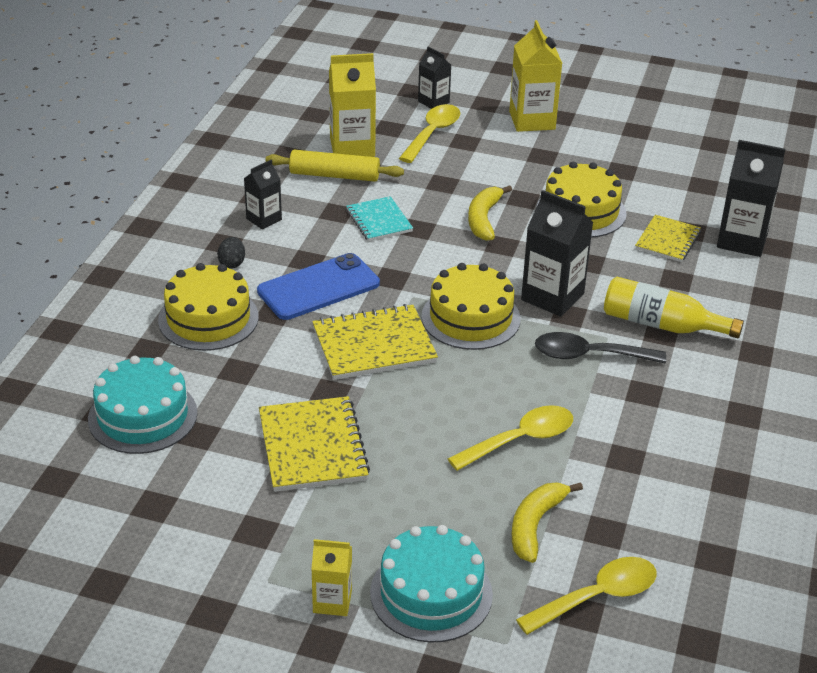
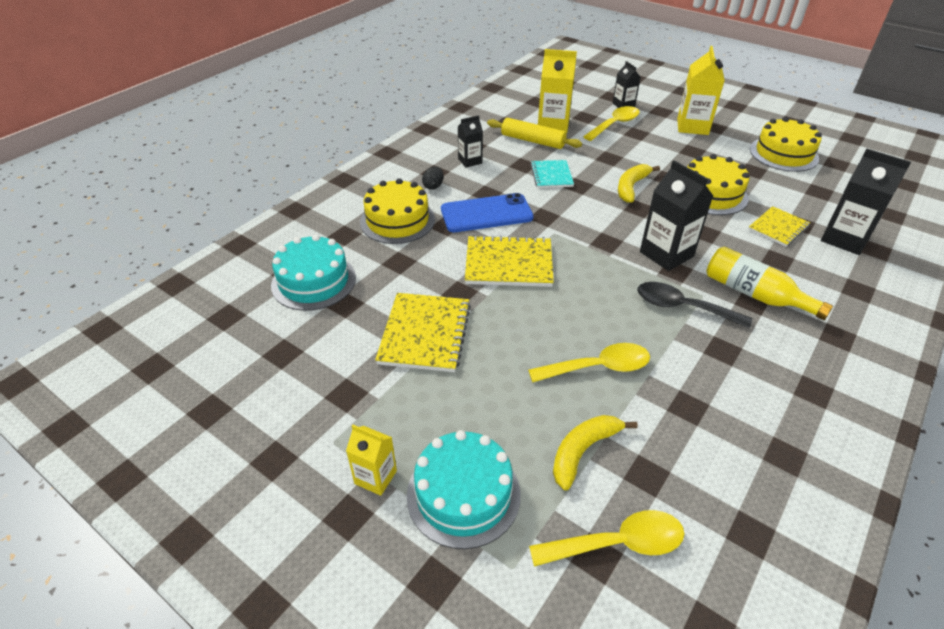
camera: 20 degrees right, 5 degrees up
yellow cake [421,263,521,350] -> yellow cake moved to [750,117,822,172]

